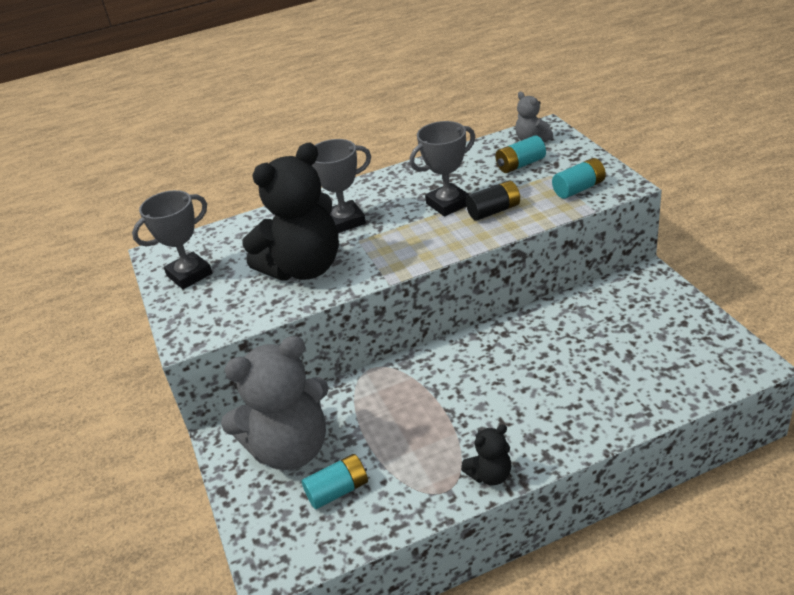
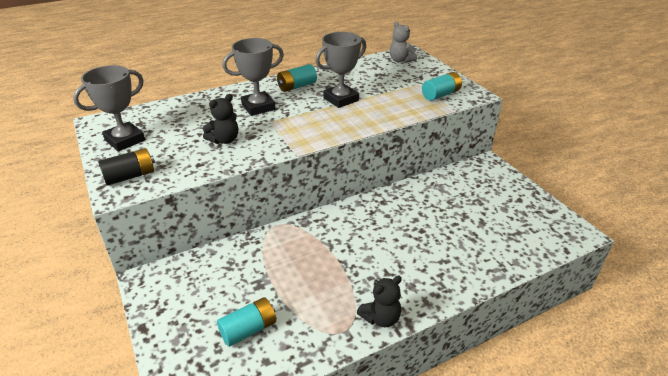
camera: 10 degrees left, 0 degrees up
grey teddy bear [221,336,329,470] -> none
black teddy bear [242,143,339,281] -> black teddy bear [203,94,238,144], size x0.45
black battery [466,180,520,221] -> black battery moved to [98,148,155,185]
turquoise battery [496,135,546,173] -> turquoise battery moved to [277,64,317,92]

